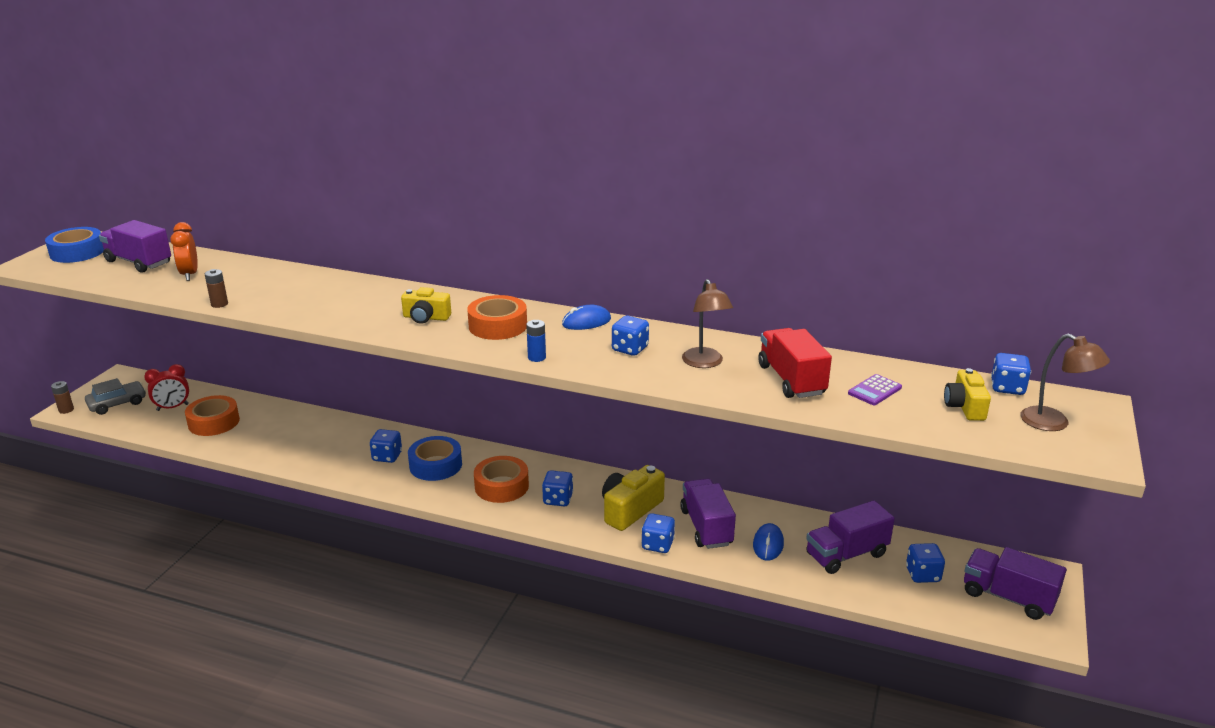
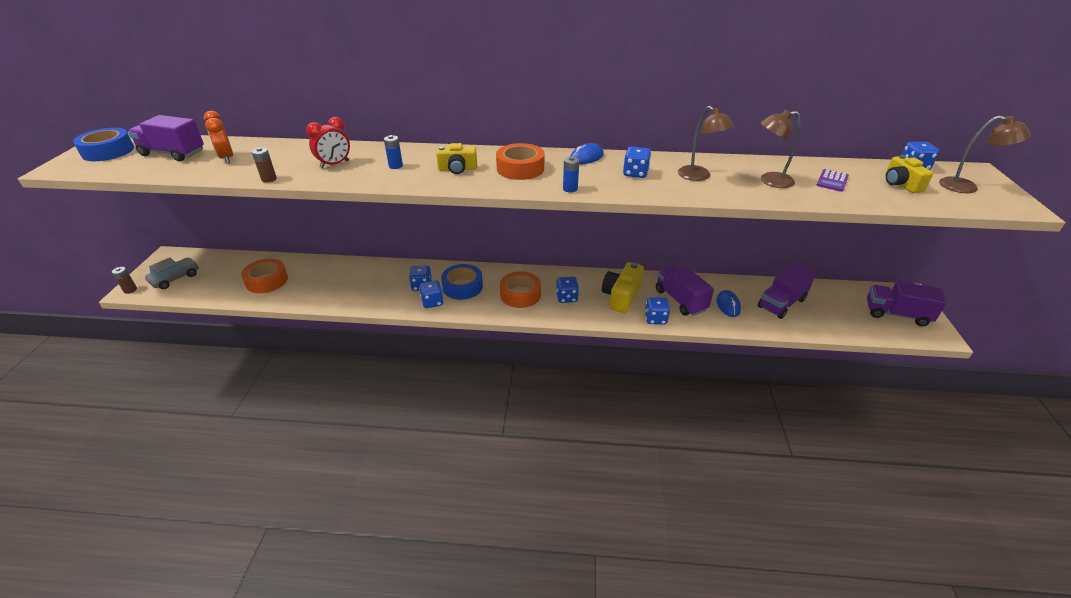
camera: 15 degrees left, 10 degrees up
red clock [144,364,189,411] -> red clock moved to [306,117,350,169]
red truck [758,328,832,398] -> brown lamp [760,110,801,188]
blue dice [906,543,945,583] -> blue dice moved to [419,280,444,308]
none -> blue battery [384,135,403,169]

